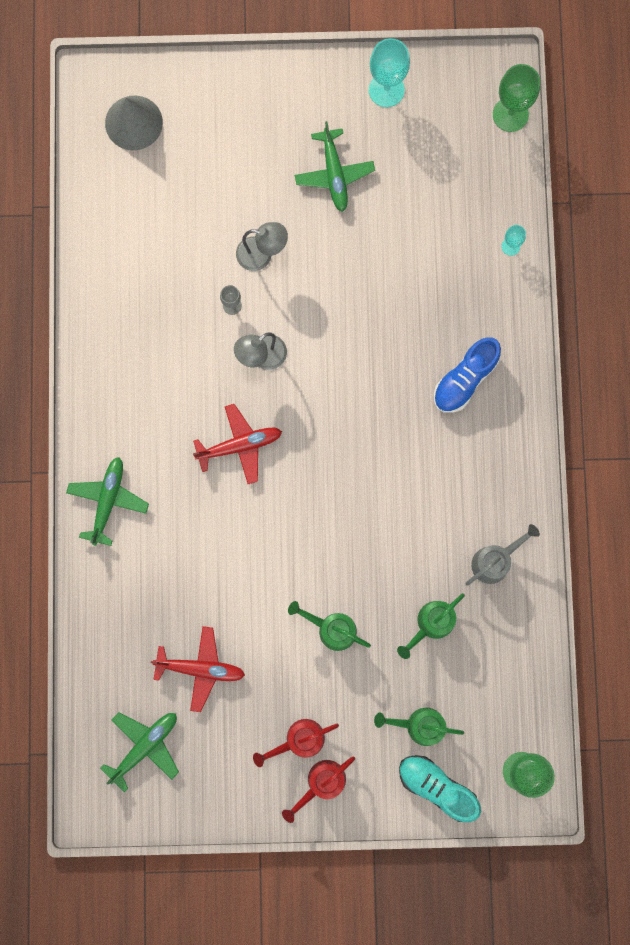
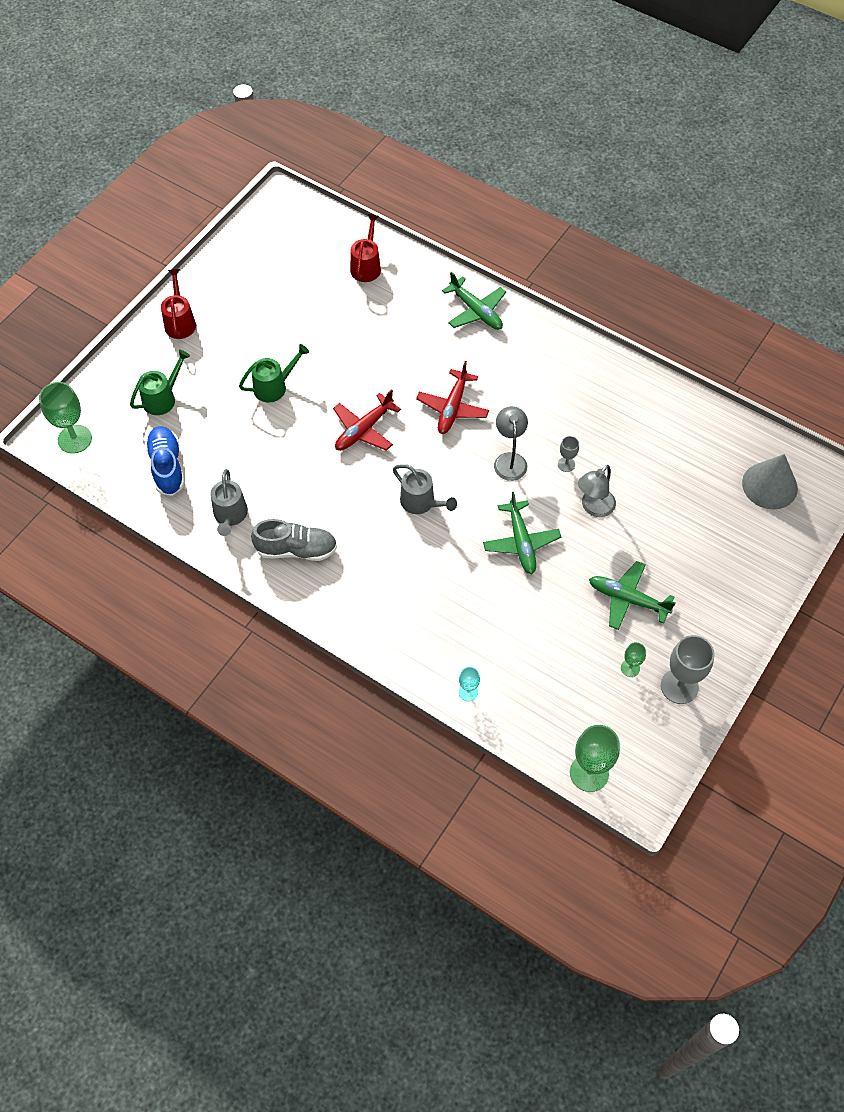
camera: 125 degrees right, 20 degrees down
green plane [100,712,179,792] -> green plane moved to [483,492,561,574]
red plane [151,626,245,712] -> red plane moved to [333,389,401,451]
red watering can [253,719,339,767] -> red watering can moved to [350,214,381,282]
turquoise goblet [369,38,410,107] -> grey goblet [661,635,715,704]
green watering can [397,593,465,659] -> none
turquoise shoe [399,755,481,822] -> none
blue shoe [434,337,501,413] -> blue shoe moved to [145,426,185,496]
none -> grey shoe [251,519,337,561]
none -> grey watering can [393,464,457,514]
none -> green goblet [621,642,646,677]

